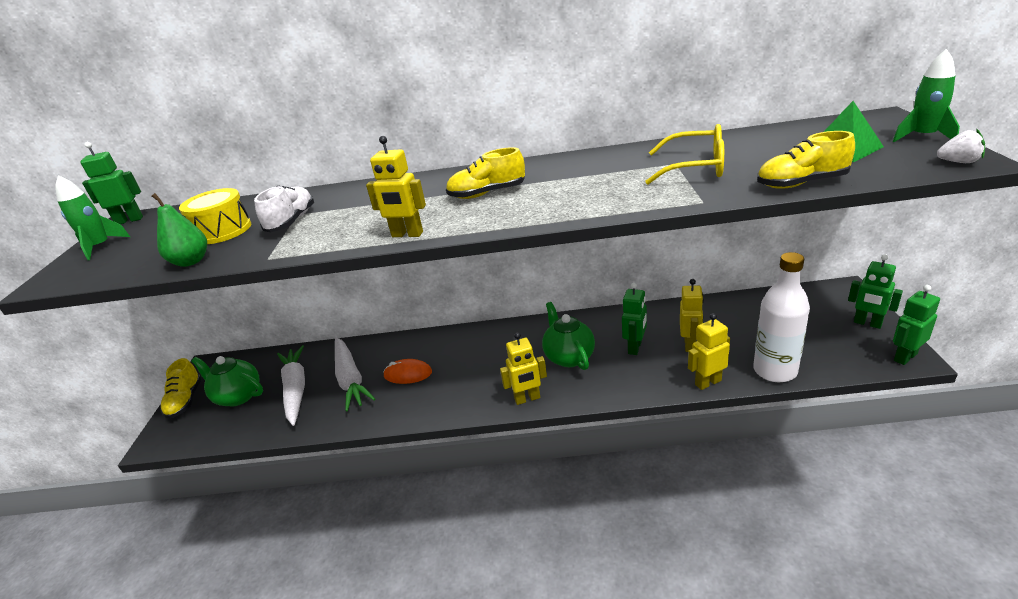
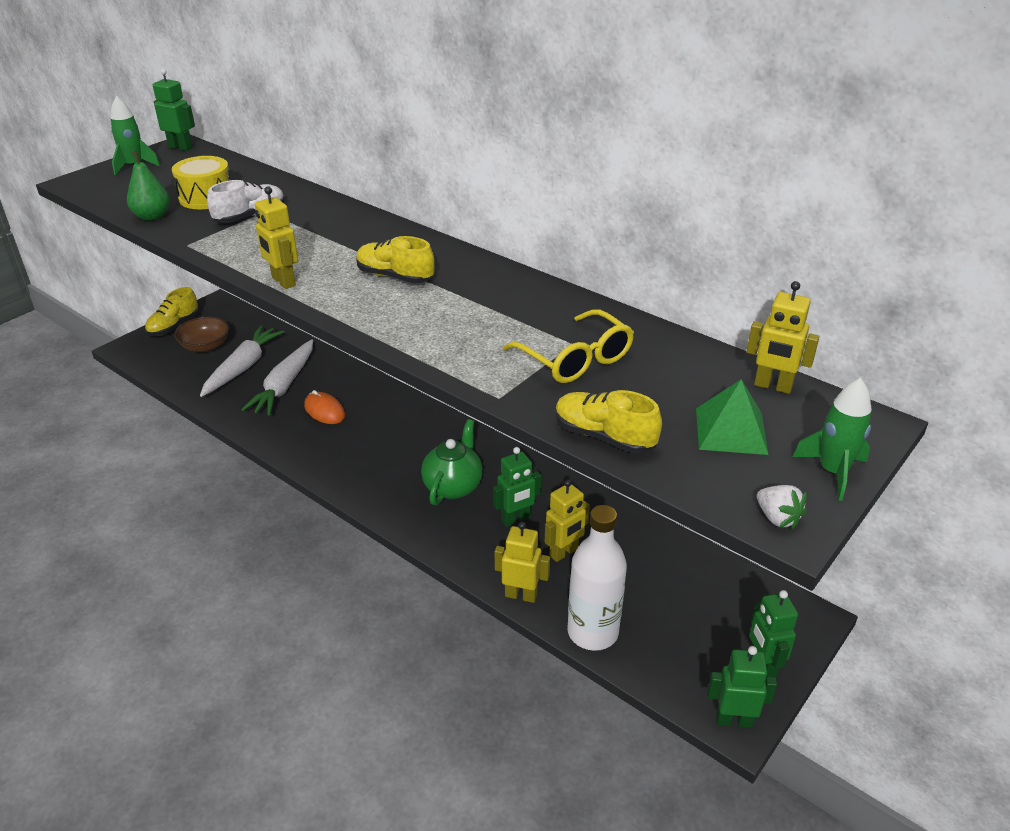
camera: 35 degrees right, 5 degrees up
green teapot [191,356,263,406] -> brown bowl [174,317,229,352]
yellow robot [500,333,547,405] -> yellow robot moved to [746,281,819,394]

